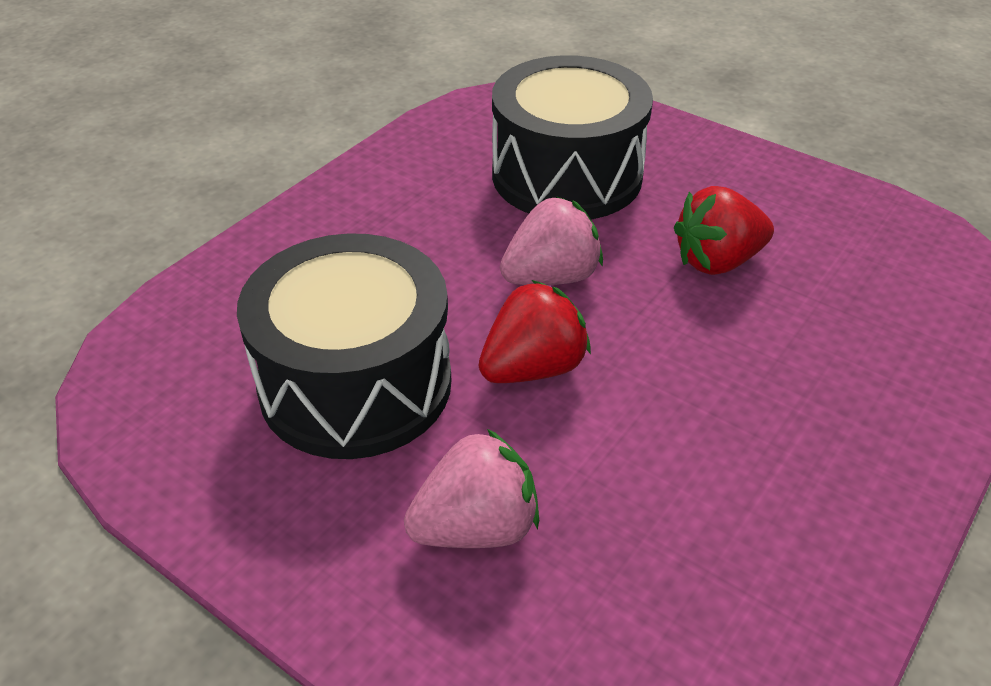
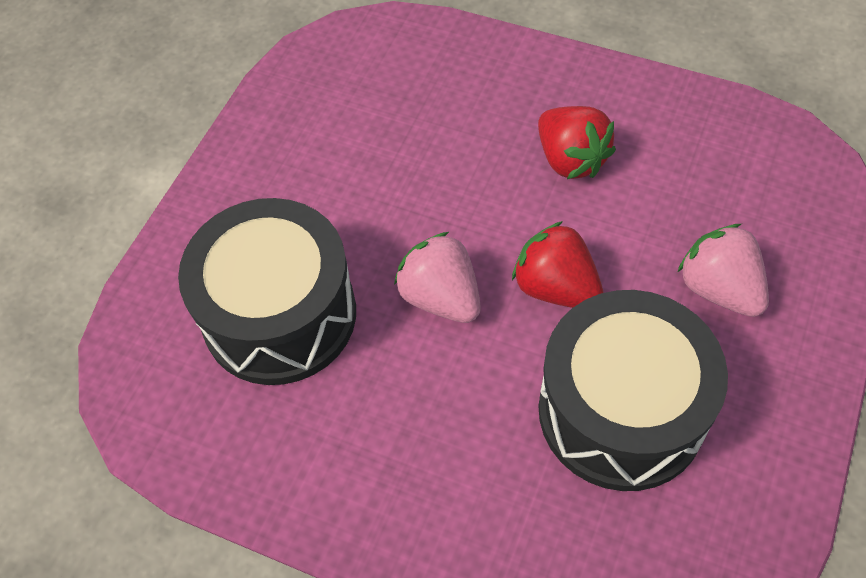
camera: 100 degrees left, 15 degrees up
red strawberry [674,186,774,275] -> red strawberry moved to [538,106,616,179]

